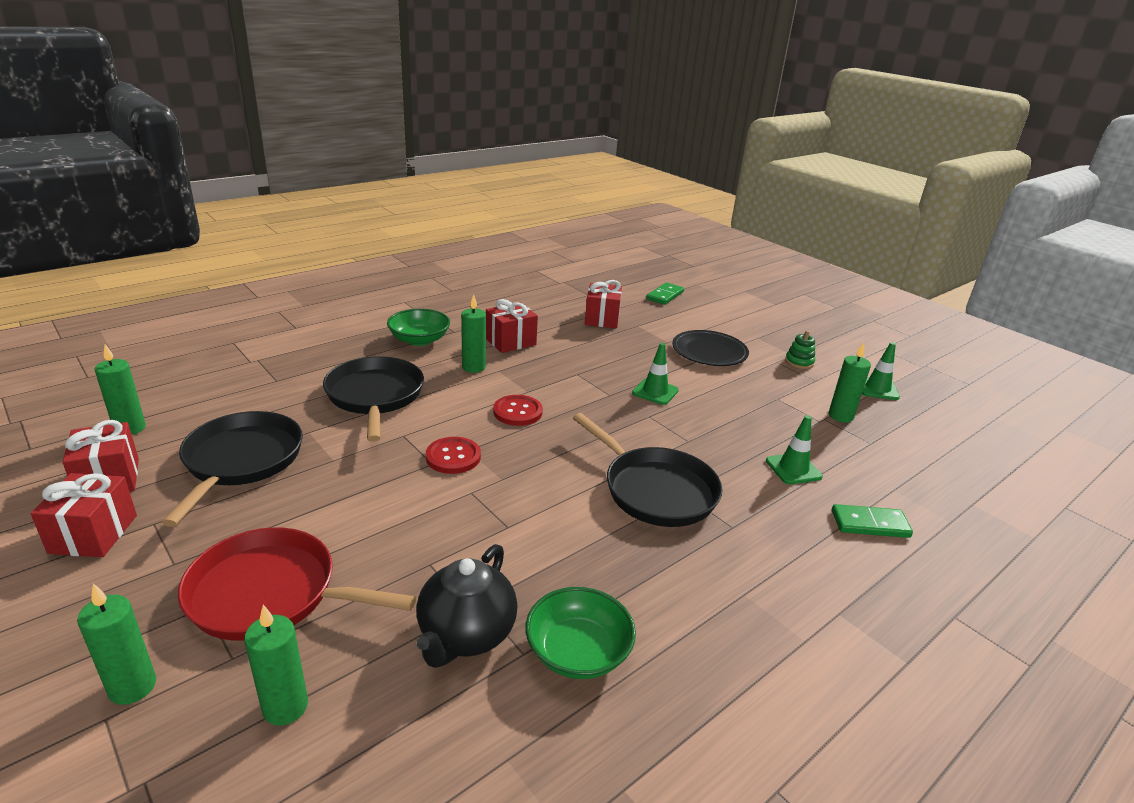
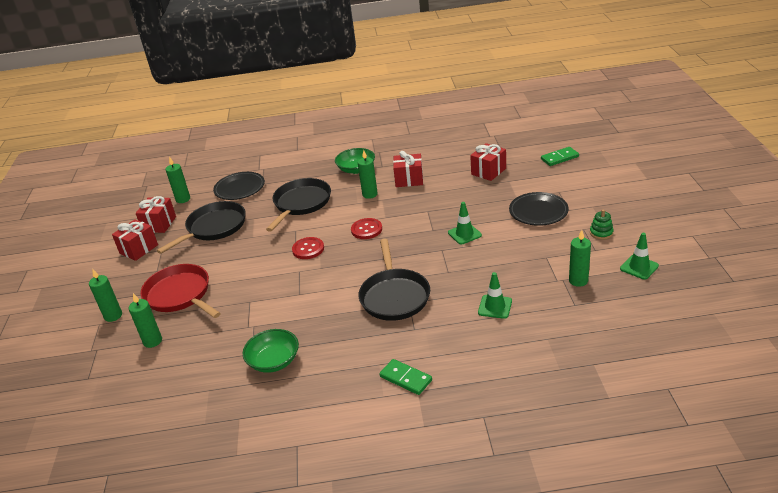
camera: 40 degrees right, 5 degrees up
black teapot [416,544,517,668] -> none
green domino [832,504,913,538] -> green domino moved to [379,359,432,395]
none -> black plate [213,172,265,200]

